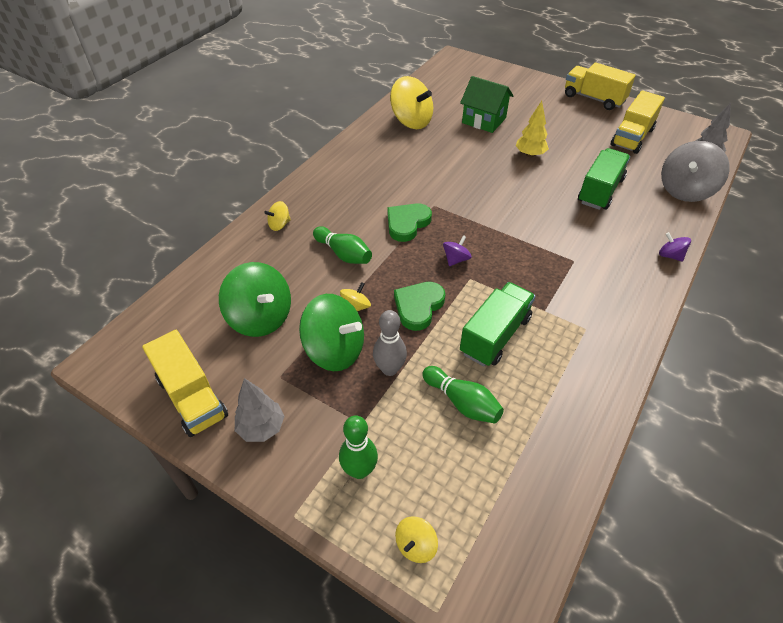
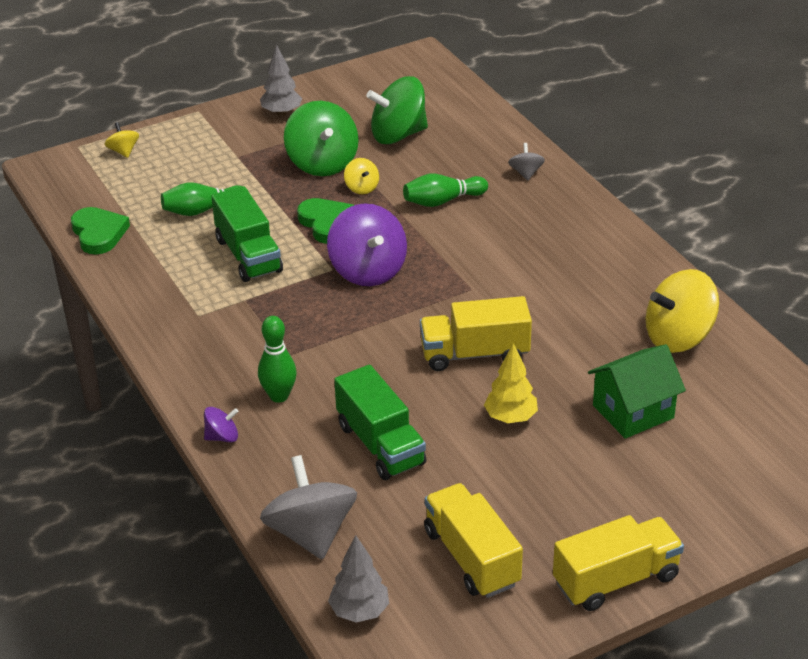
camera: 120 degrees right, 10 degrees down
yellow truck [142,330,228,437] -> yellow truck moved to [420,296,532,371]
yellow spinning top [264,201,291,231] -> grey spinning top [508,143,545,181]
green spinning top [299,294,364,371] -> green spinning top turned 75 degrees counterclockwise [284,101,359,176]
green bowling pin [339,415,378,479] -> green bowling pin moved to [258,316,297,403]
grey bowling pin [373,310,407,376] -> none
green heart [387,203,432,242] -> green heart moved to [71,207,130,255]
purple spinning top [443,235,472,266] -> purple spinning top [327,203,407,286], size x2.10

